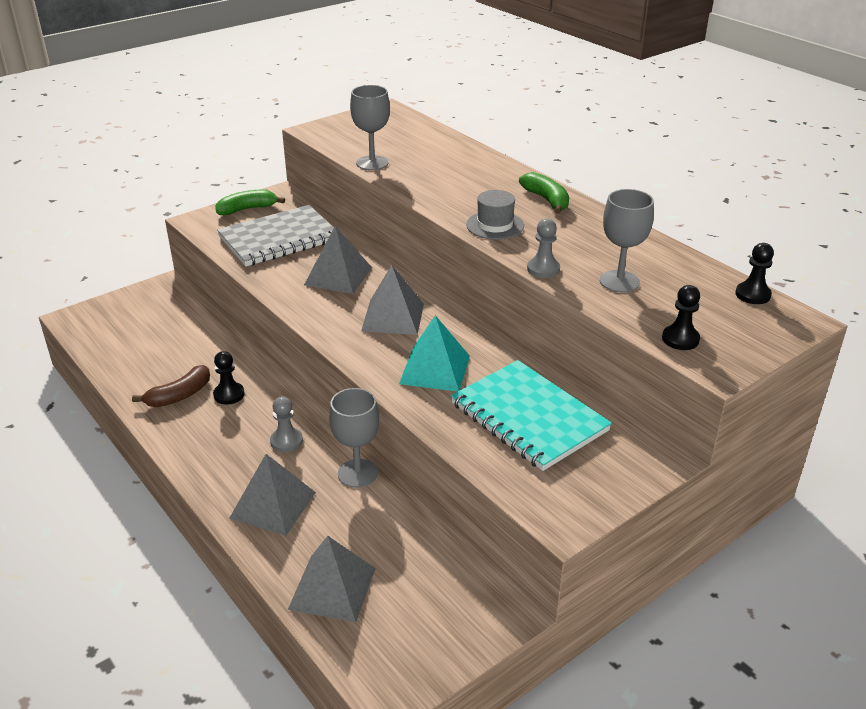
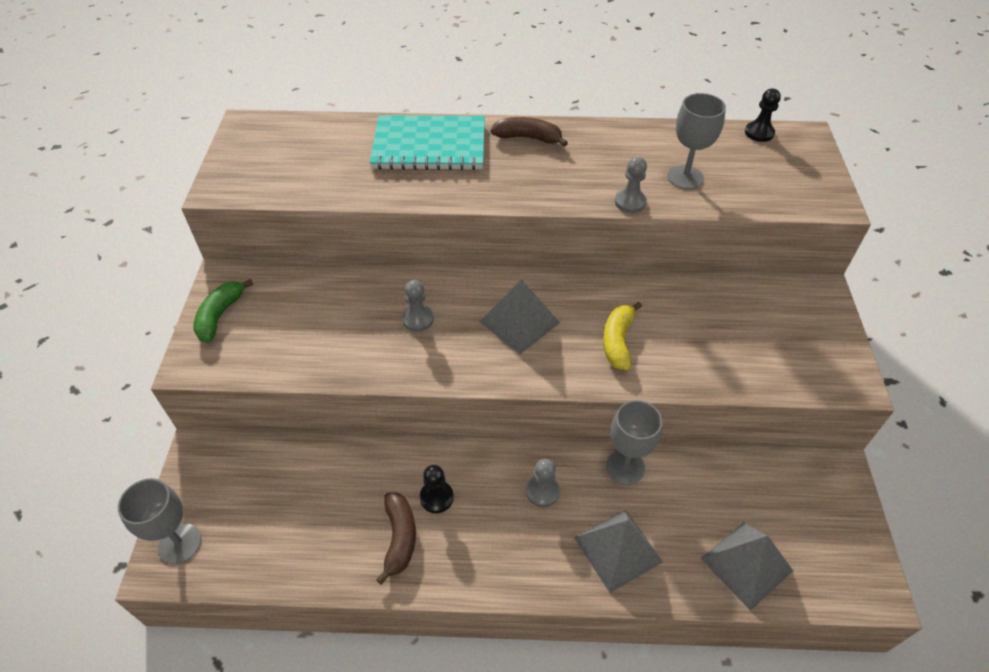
camera: 50 degrees left, 15 degrees up
grey notebook [217,205,334,266] -> none
grey pyramid [304,226,372,294] -> grey pawn [402,280,434,332]
grey goblet [350,85,390,170] -> grey goblet moved to [118,478,201,564]
turquoise pyramid [399,315,470,392] -> yellow banana [603,302,642,370]
turquoise notebook [451,360,612,471] -> turquoise notebook moved to [370,115,485,170]
grey hat [466,190,524,240] -> none
green banana [519,172,569,214] -> brown banana [491,117,568,147]
black pawn [662,285,700,350] -> none

